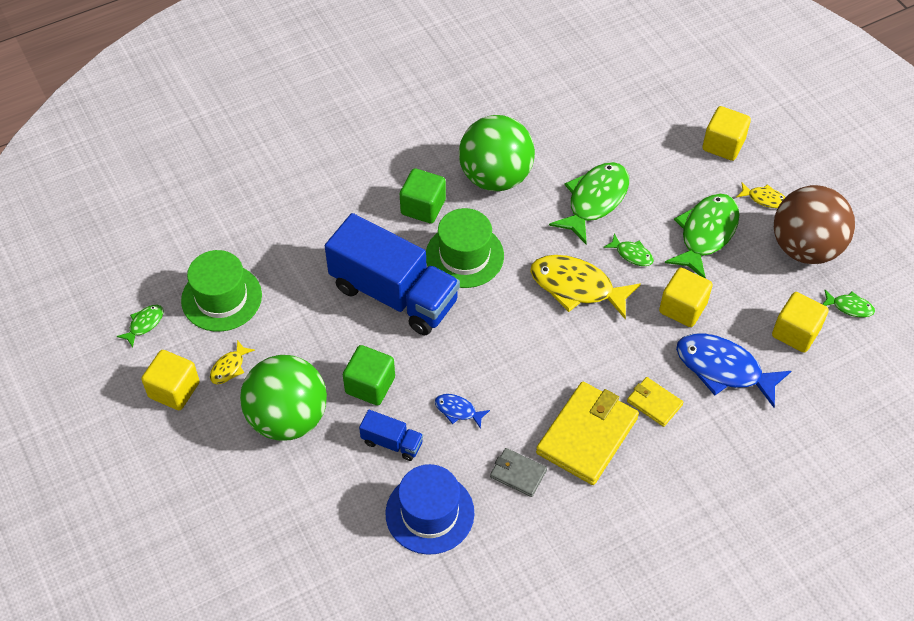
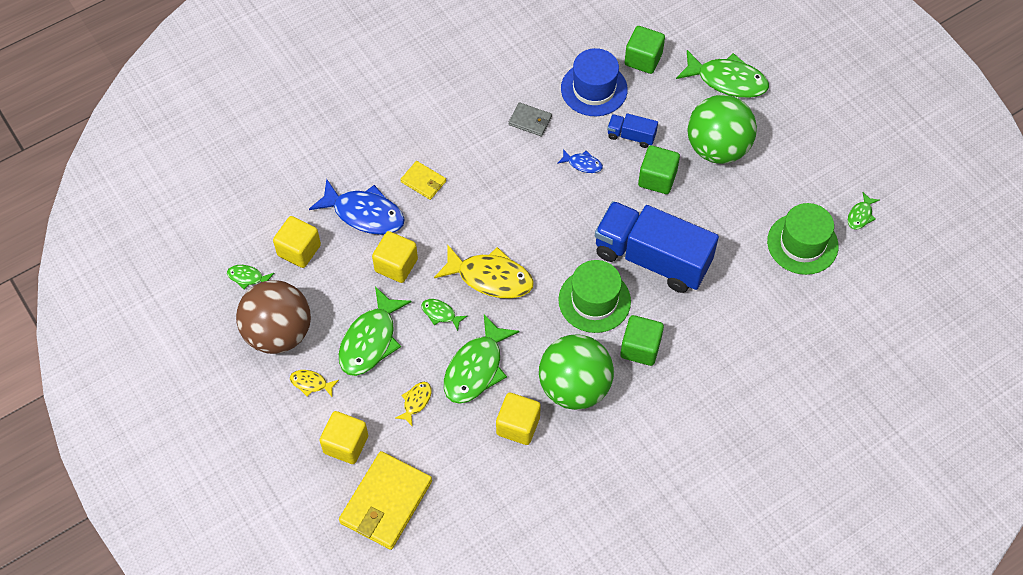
camera: 175 degrees right, 5 degrees up
yellow cube [141,350,200,410] -> yellow cube moved to [496,393,541,445]
yellow fish [210,340,255,384] -> yellow fish moved to [395,382,432,427]
yellow wallet [536,382,639,485] -> yellow wallet moved to [339,451,432,550]
none -> green cube [624,26,665,74]
none -> green fish [676,50,769,98]

